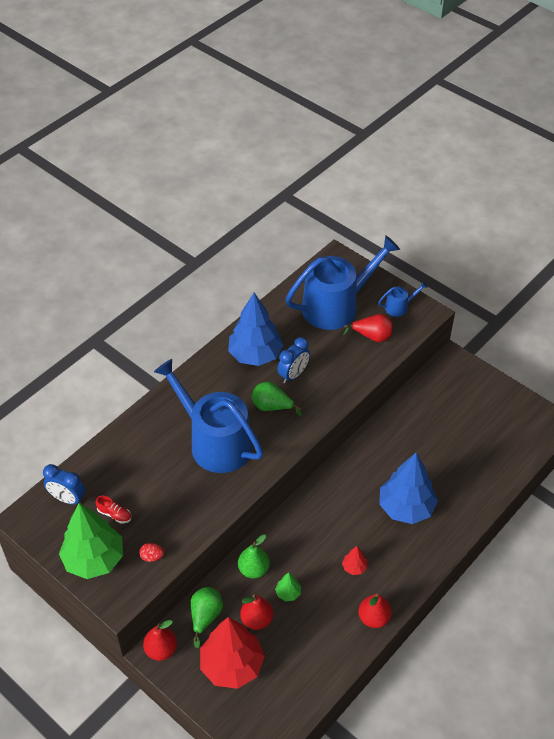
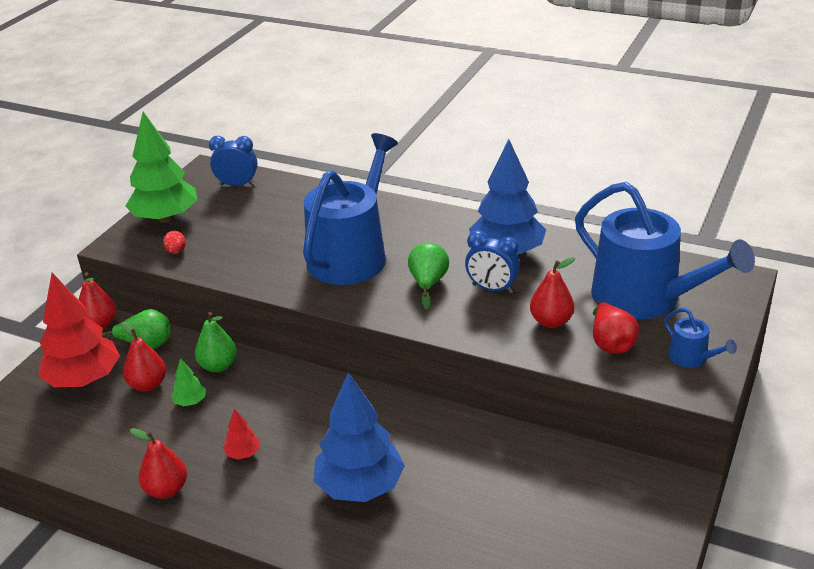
camera: 75 degrees right, 15 degrees down
blue clock [43,464,85,504] -> blue clock turned 90 degrees clockwise [209,135,258,186]
red shoe [96,496,131,523] -> none
none -> red pear [530,257,575,328]

